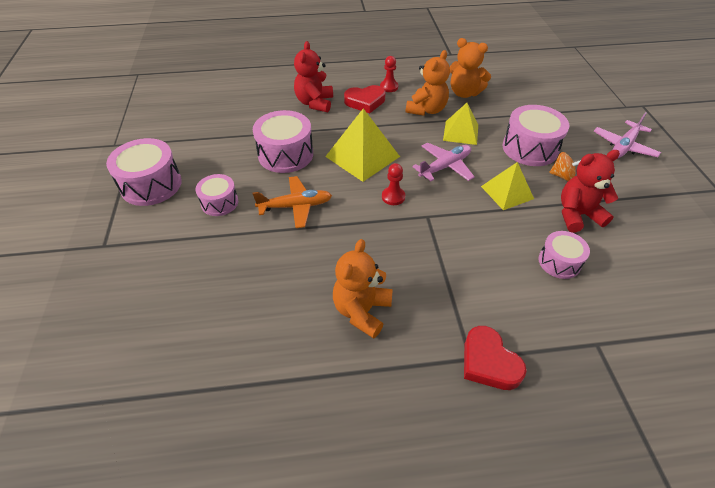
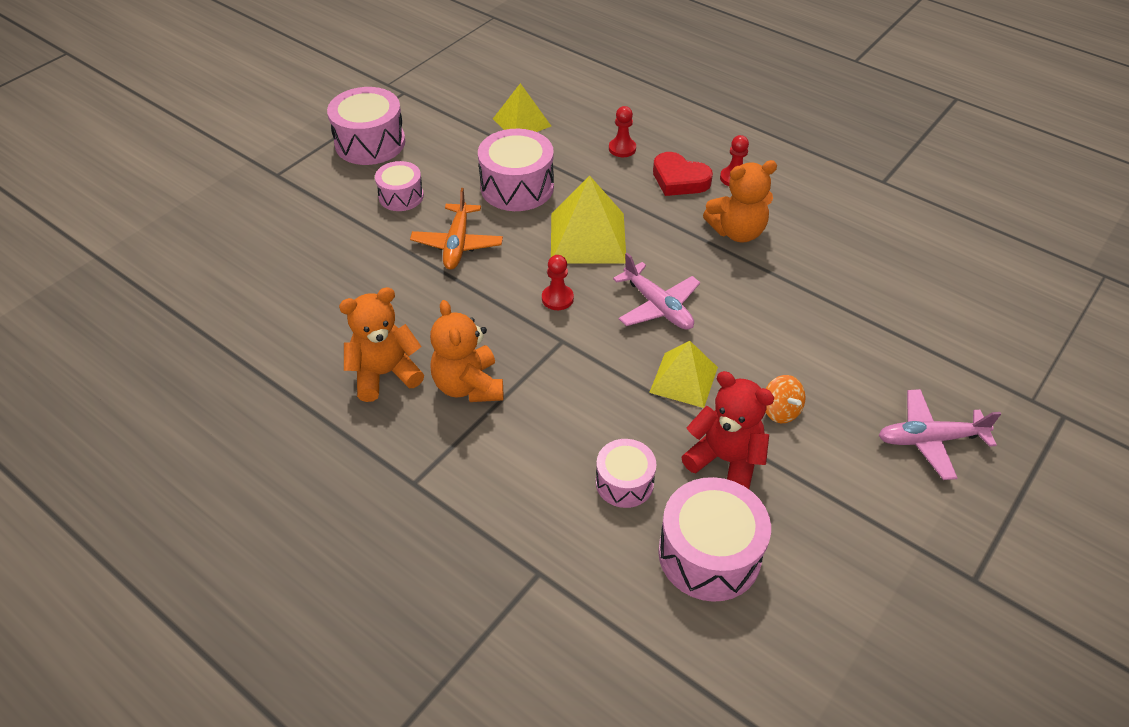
camera: 45 degrees right, 0 degrees up
orange plane [253,176,332,228] -> orange plane turned 60 degrees clockwise [410,188,503,270]
red teddy bear [294,41,333,112] -> red pawn [609,106,636,157]
pink plane [412,142,475,181] -> pink plane turned 45 degrees clockwise [613,253,700,330]
yellow pyramid [443,103,478,145] -> yellow pyramid moved to [493,83,551,132]
orange teddy bear [450,38,491,98] -> orange teddy bear moved to [430,300,503,402]
red heart [464,326,527,390] -> none
pink drum [502,105,569,166] -> pink drum moved to [658,477,771,602]

